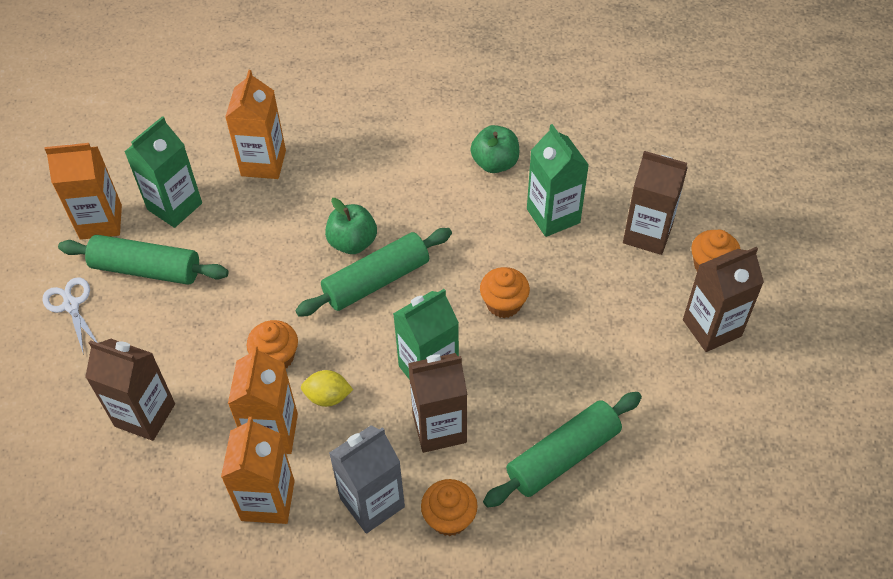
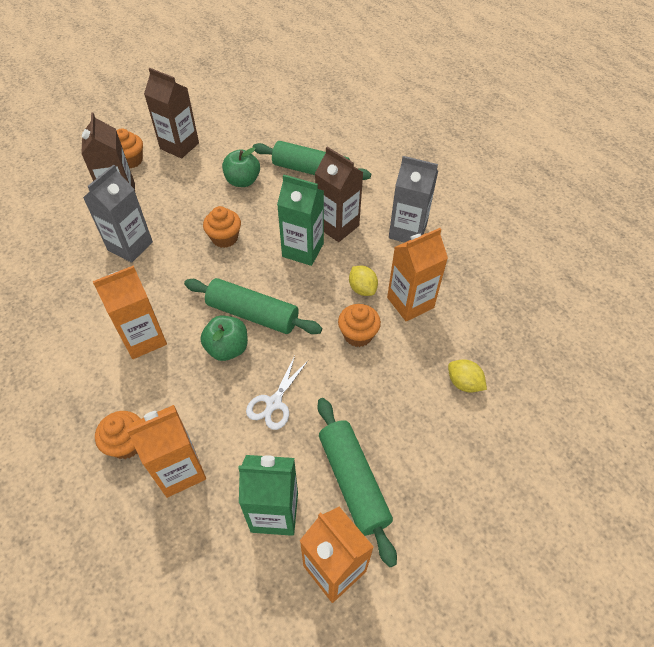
camera: 125 degrees left, 0 degrees up
white scissors [43,277,98,355] -> white scissors moved to [246,356,308,430]
brown carton [85,339,175,441] -> yellow lemon [448,359,487,392]
orange carton [221,417,295,524] -> orange carton moved to [93,265,167,359]
orange cupcake [421,479,478,536] -> orange cupcake moved to [95,411,141,459]
green apple [470,125,519,173] -> green apple moved to [222,147,260,187]
green carton [527,124,589,237] -> grey carton [83,165,153,263]

